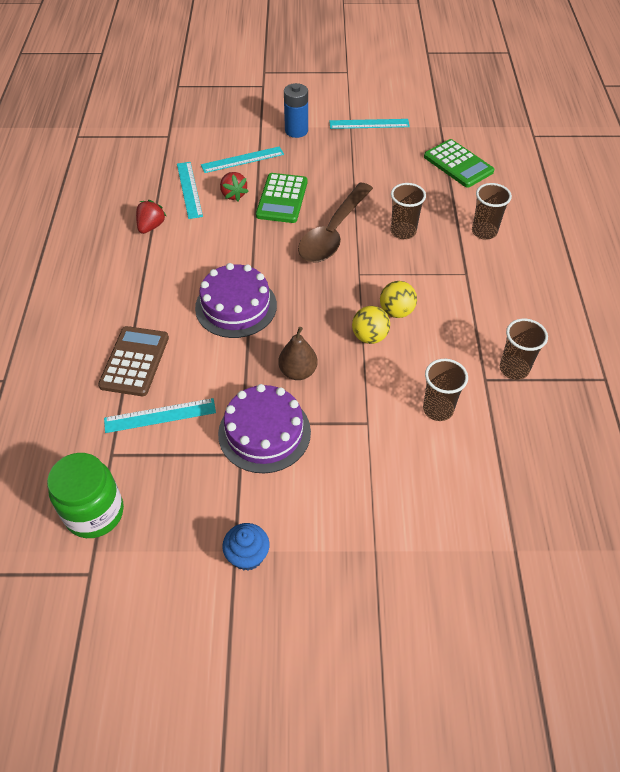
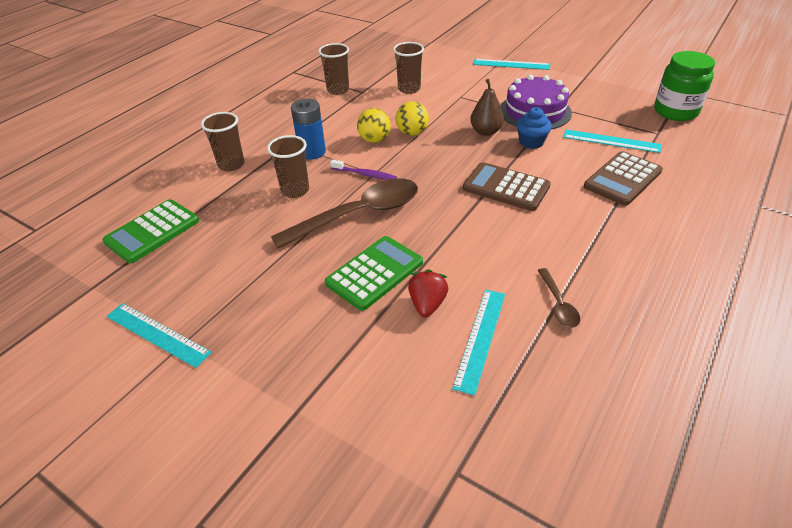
camera: 145 degrees left, 10 degrees down
red strawberry [136,200,166,234] -> brown spoon [537,268,580,328]
purple cake [195,263,277,338] -> brown calculator [463,162,551,211]
turquoise ruler [201,146,284,173] -> turquoise ruler moved to [473,59,550,70]
blue cupcake [222,523,269,571] -> blue cupcake moved to [517,107,552,149]
blue battery [284,83,308,138] -> blue battery moved to [291,99,326,160]
green calculator [424,139,494,188] -> green calculator turned 135 degrees counterclockwise [102,199,199,263]
none -> purple toothbrush [330,159,397,180]

